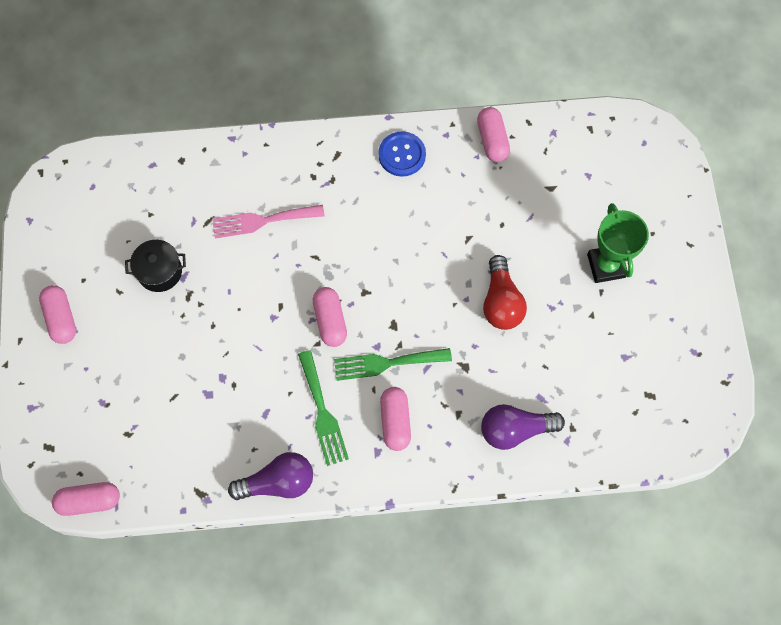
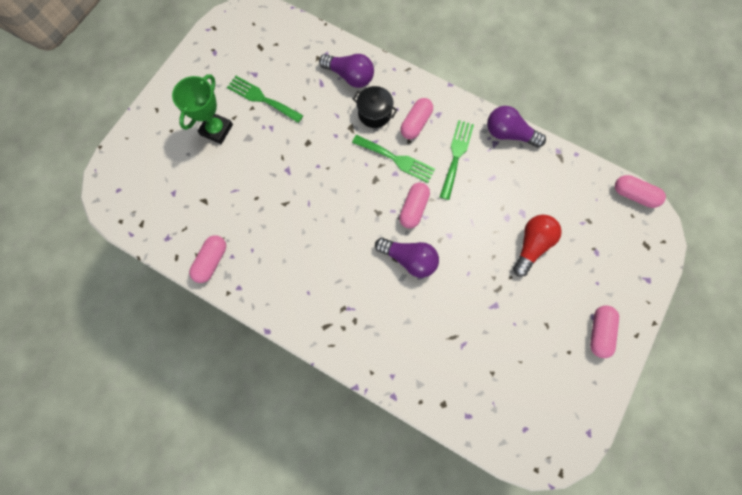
camera: 145 degrees left, 5 degrees up
black pot [125,240,186,292] -> black pot moved to [353,86,397,128]
pink fork [212,205,325,239] -> none
blue button [378,131,426,177] -> none
red light bulb [483,255,527,330] -> red light bulb moved to [513,215,562,277]
none -> green fork [227,76,303,123]
none -> purple light bulb [375,238,439,278]

